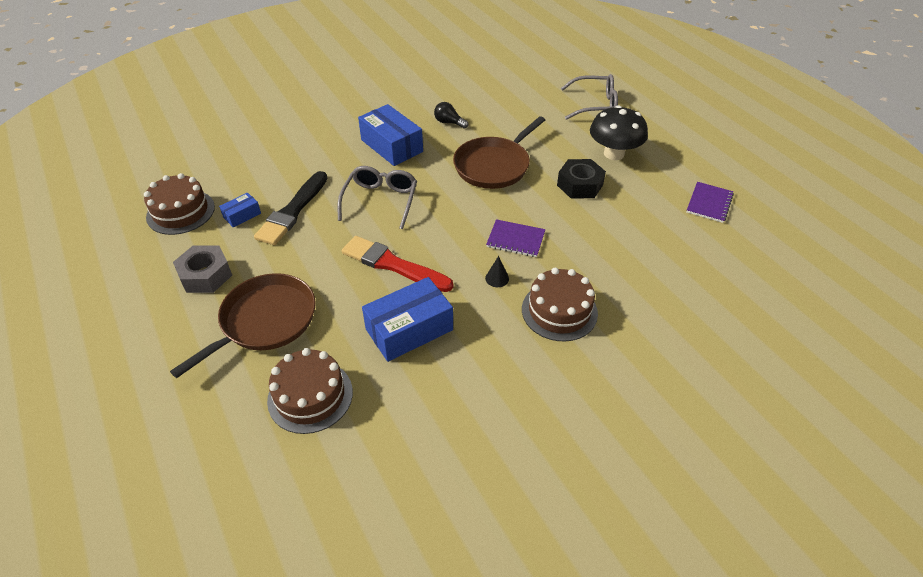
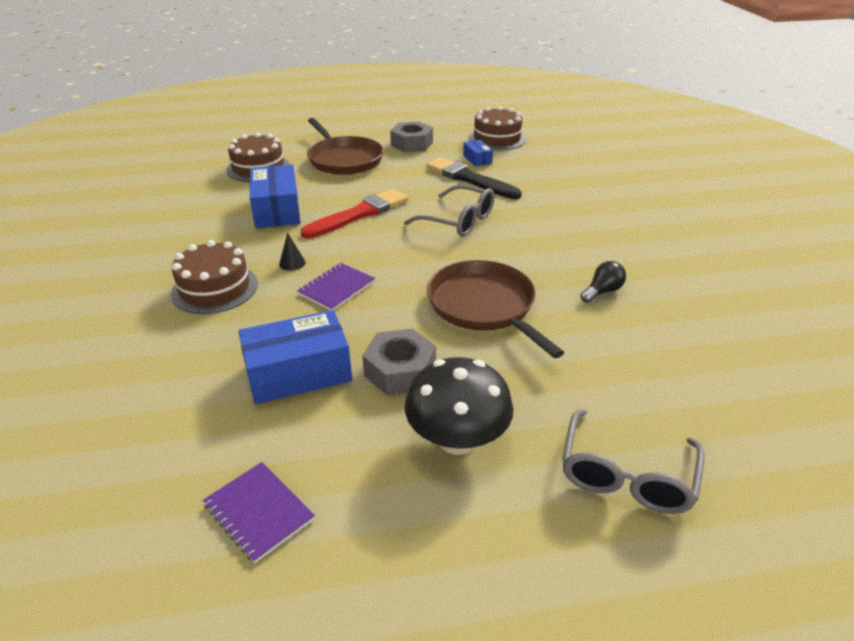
camera: 110 degrees right, 10 degrees down
blue box [358,104,423,166] -> blue box moved to [238,310,352,404]
black nut [557,159,606,199] -> grey nut [362,329,436,395]

